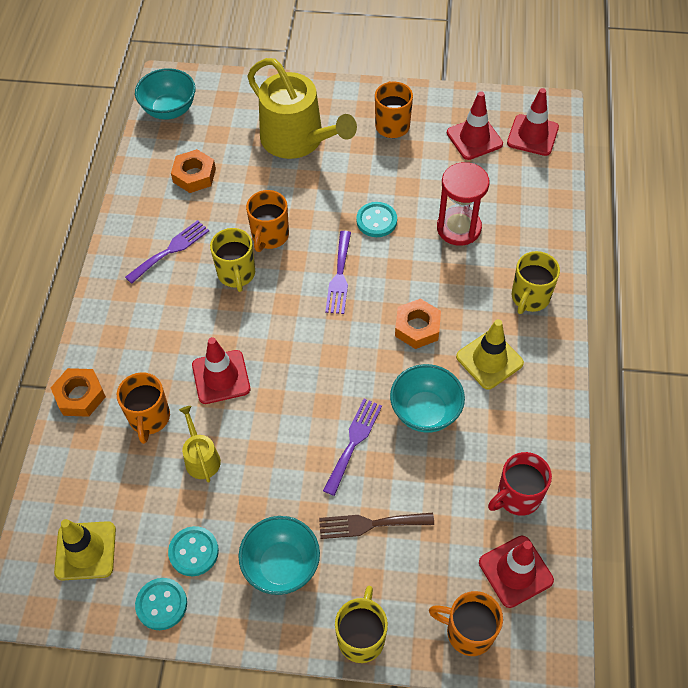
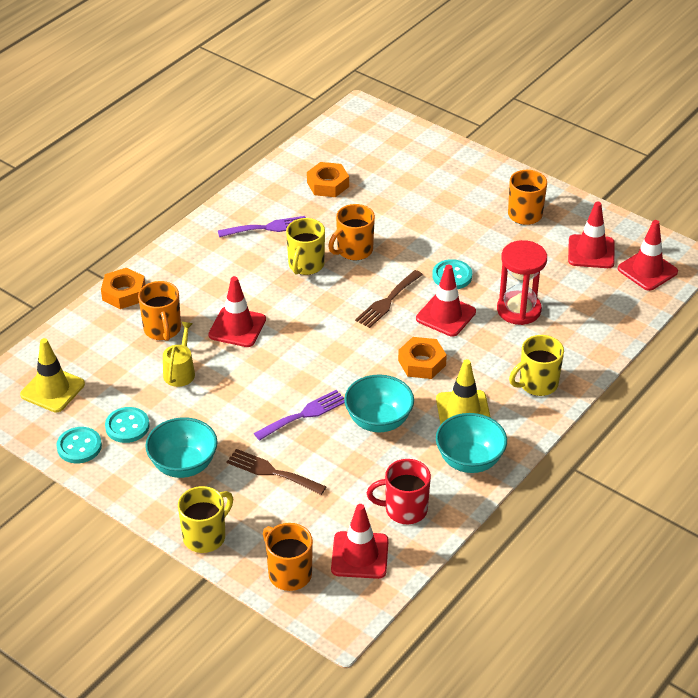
camera: 30 degrees right, 15 degrees down
orange mug [117,372,170,444] -> orange mug turned 45 degrees counterclockwise [138,281,181,341]
turquoise bowl [135,68,196,120] -> turquoise bowl moved to [436,413,507,473]
yellow watering can [247,58,357,159] -> none
purple fork [325,231,351,314] -> brown fork [355,270,423,328]
none -> red traffic cone [416,264,476,337]

